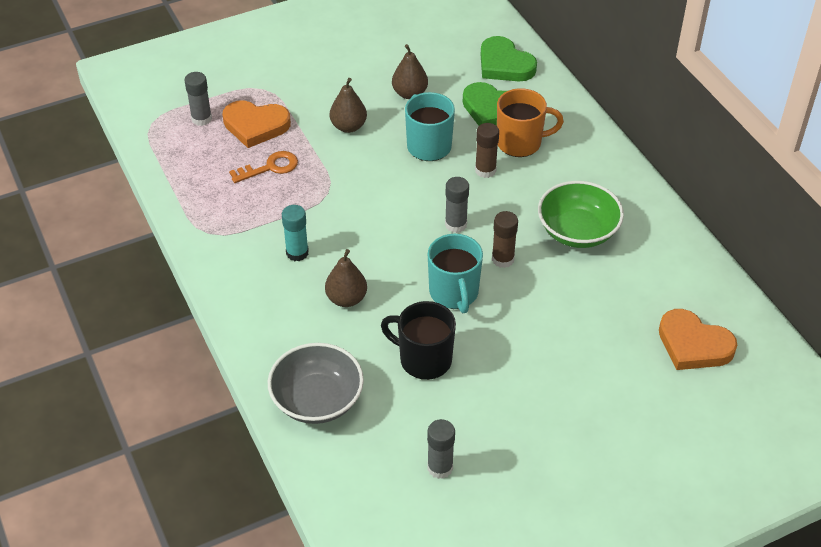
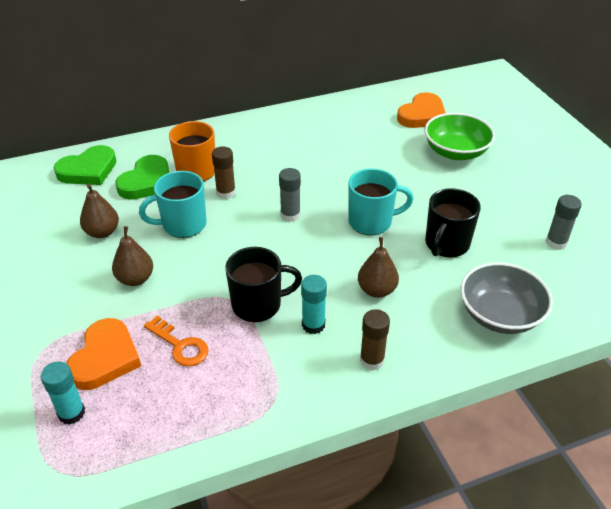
camera: 85 degrees left, 5 degrees down
grey glue stick [184,72,212,126] -> turquoise glue stick [41,361,85,425]
orange key [229,151,298,183] -> orange key turned 150 degrees clockwise [144,315,209,367]
brown glue stick [492,211,518,268] -> brown glue stick moved to [360,309,390,370]
green bowl [538,181,624,248] -> green bowl moved to [424,113,495,160]
none -> black mug [225,247,302,322]

